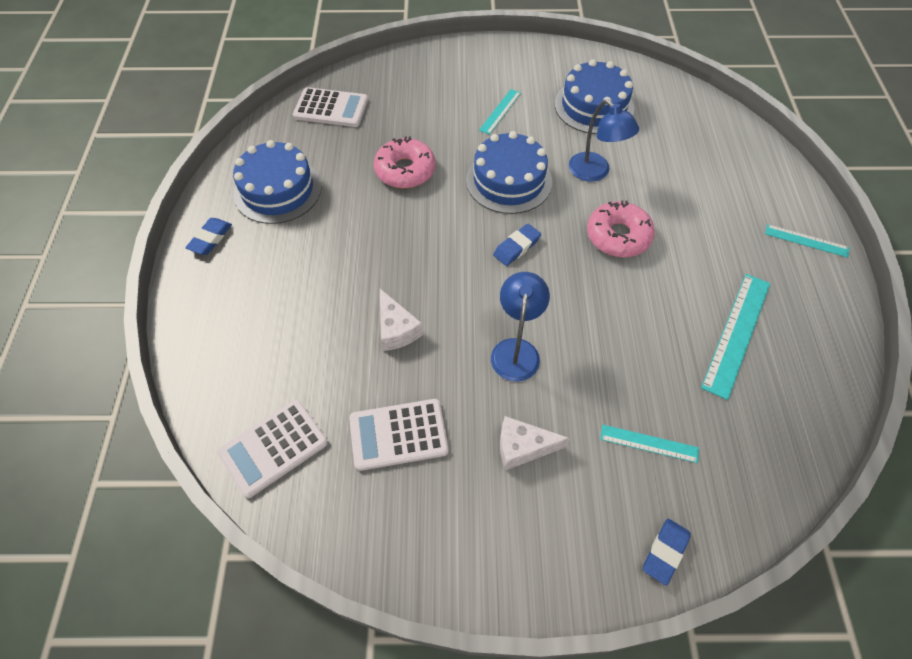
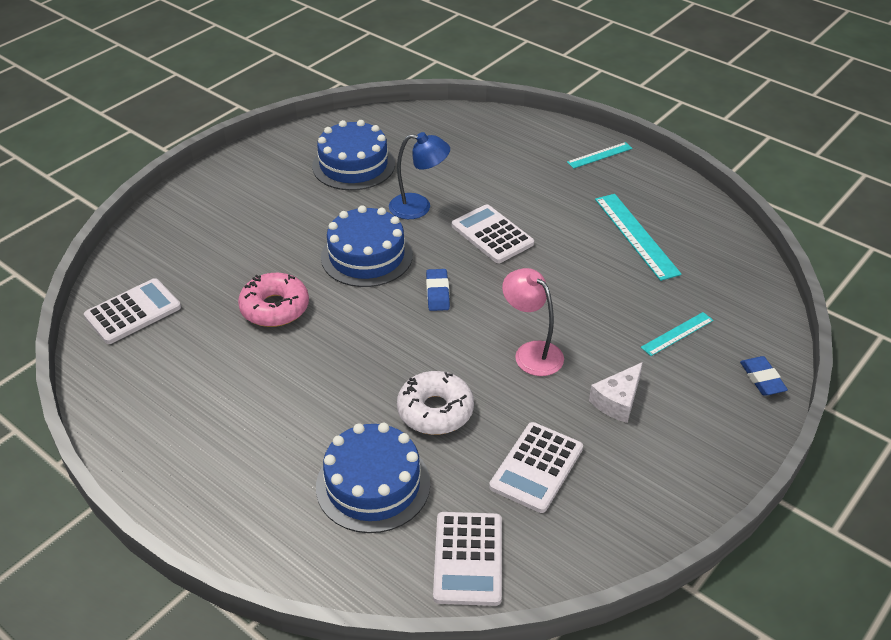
camera: 50 degrees left, 15 degrees down
blue eraser [185,218,232,255] -> none
blue cake [233,140,322,224] -> blue cake moved to [316,423,430,533]
white cheese [380,289,423,351] -> white donut [397,371,474,435]
turquoise ruler [479,89,521,135] -> none
blue lamp [491,272,550,381] -> pink lamp [502,268,564,376]
pink donut [587,200,655,257] -> white calculator [452,204,534,263]

